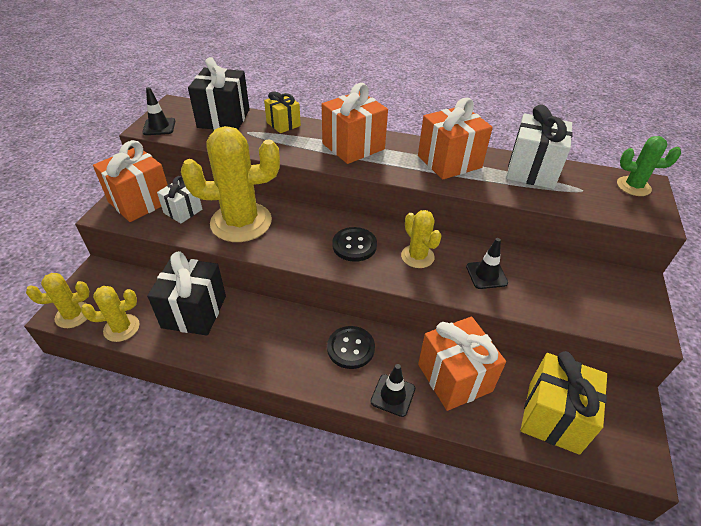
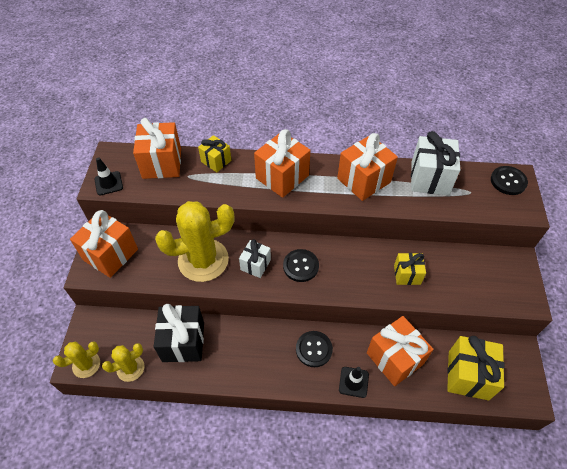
camera: 10 degrees left, 10 degrees up
white gift [157,176,202,223] -> white gift moved to [239,239,271,278]
black gift [188,57,250,130] -> orange gift [133,118,181,179]
yellow cactus [401,210,442,268] -> none
black traffic cone [466,238,508,289] -> yellow gift [394,253,426,285]
green cactus [617,136,681,196] -> black button [491,166,528,195]

